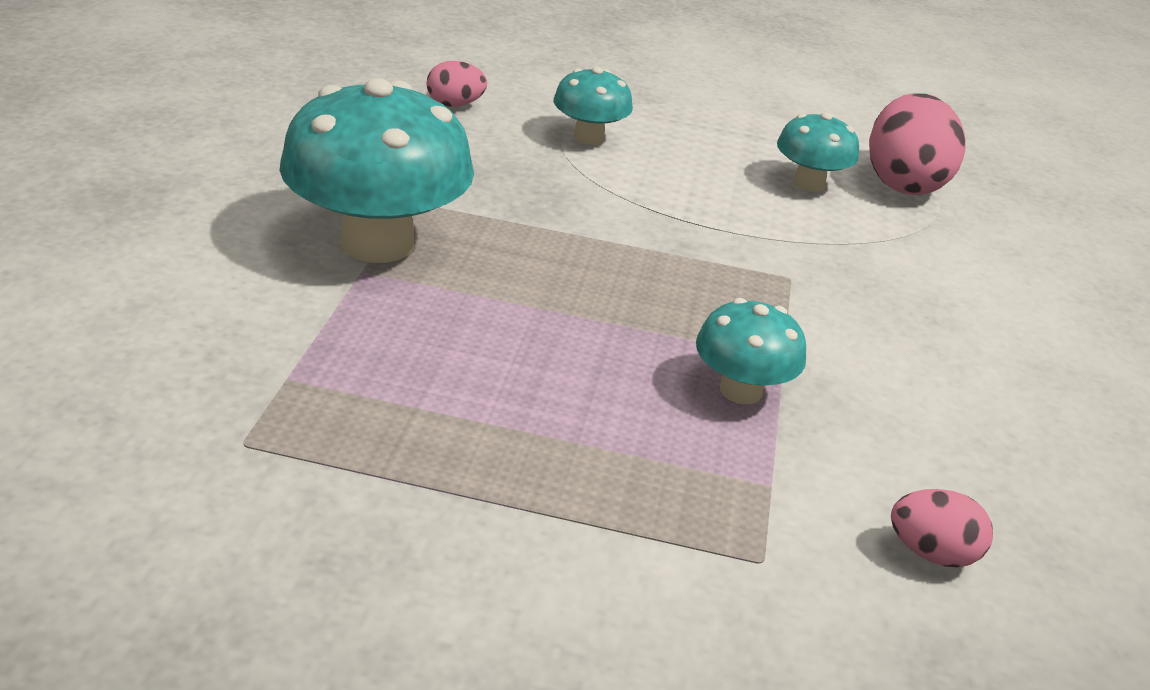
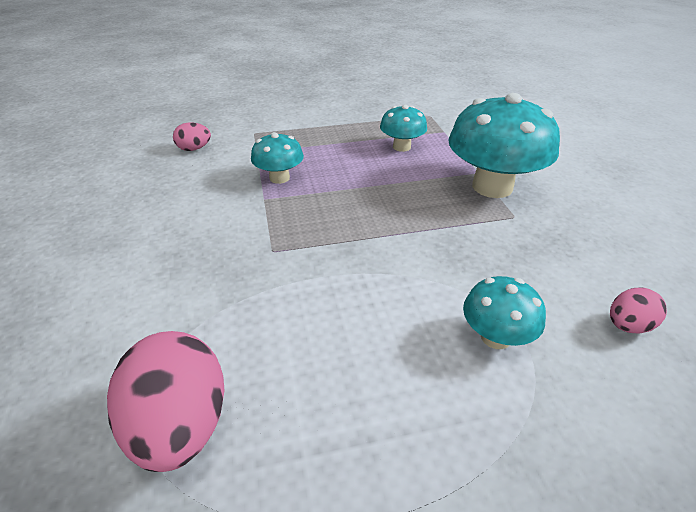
camera: 160 degrees right, 5 degrees up
turquoise mushroom [777,112,859,192] -> turquoise mushroom moved to [380,105,427,152]

